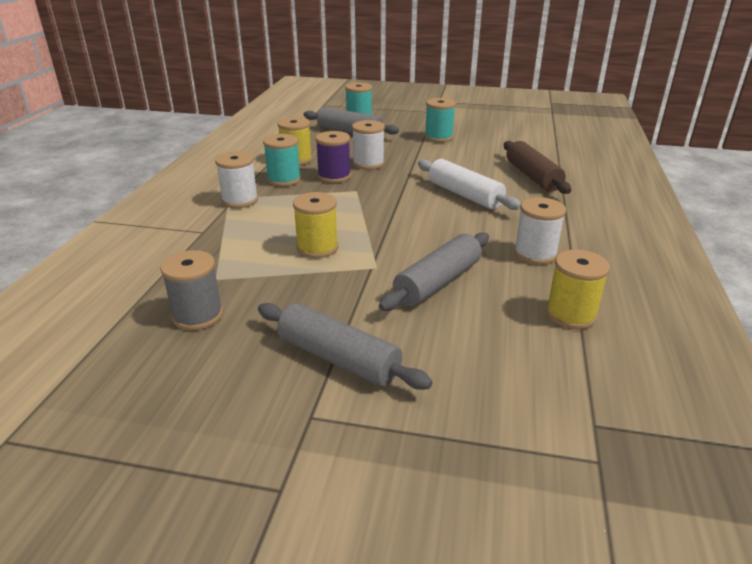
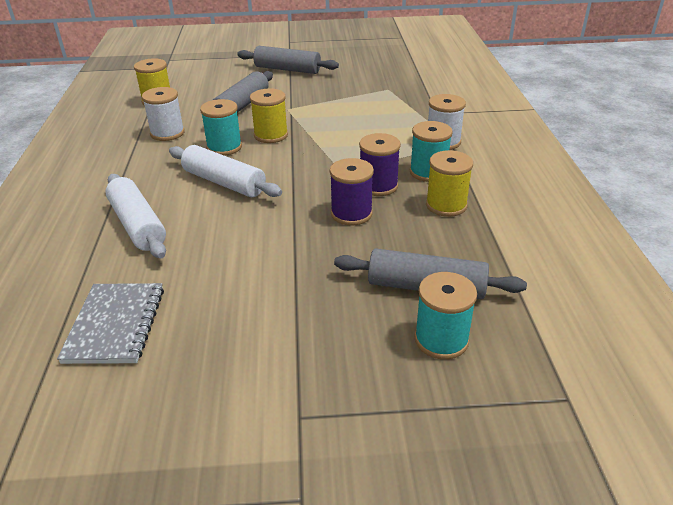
camera: 165 degrees right, 5 degrees up
grey spool [160,250,223,330] -> none
yellow spool [293,192,338,258] -> yellow spool moved to [250,88,288,143]
white spool [352,120,385,170] -> purple spool [330,158,374,226]
turquoise spool [424,98,456,142] -> turquoise spool moved to [200,99,242,156]
brown rolling pin [504,141,571,194] -> white rolling pin [105,174,166,258]
none -> grey notebook [57,283,164,364]

